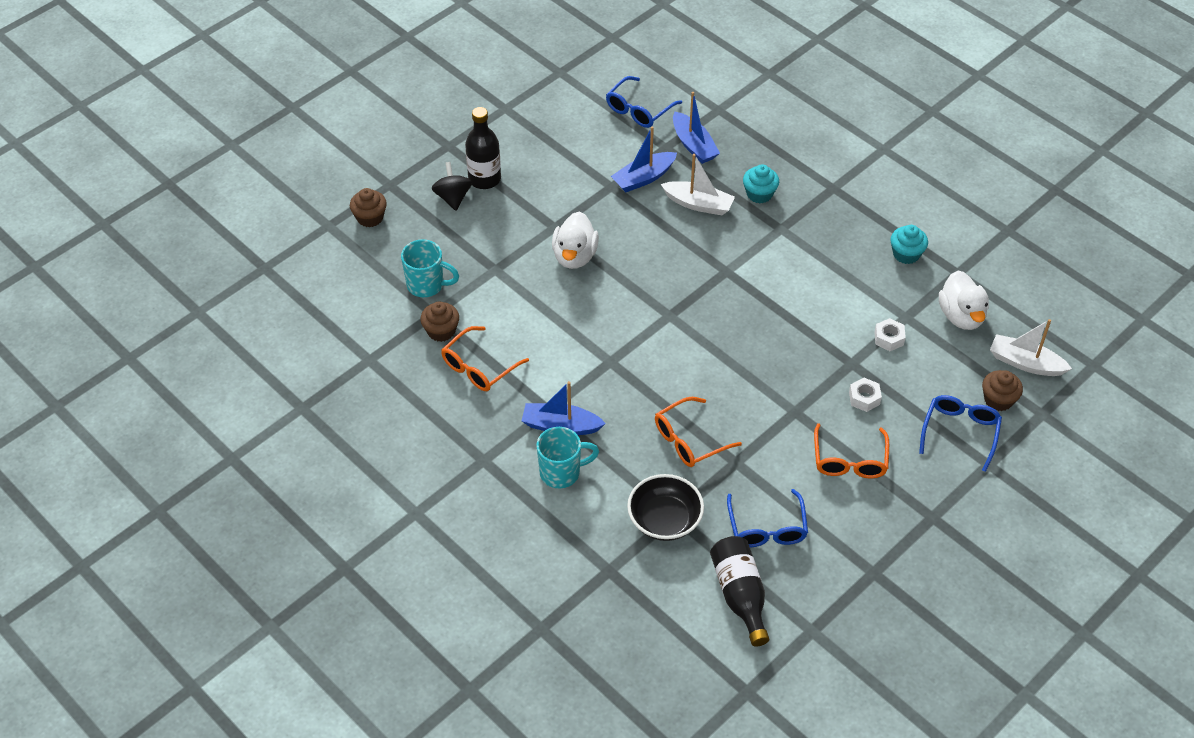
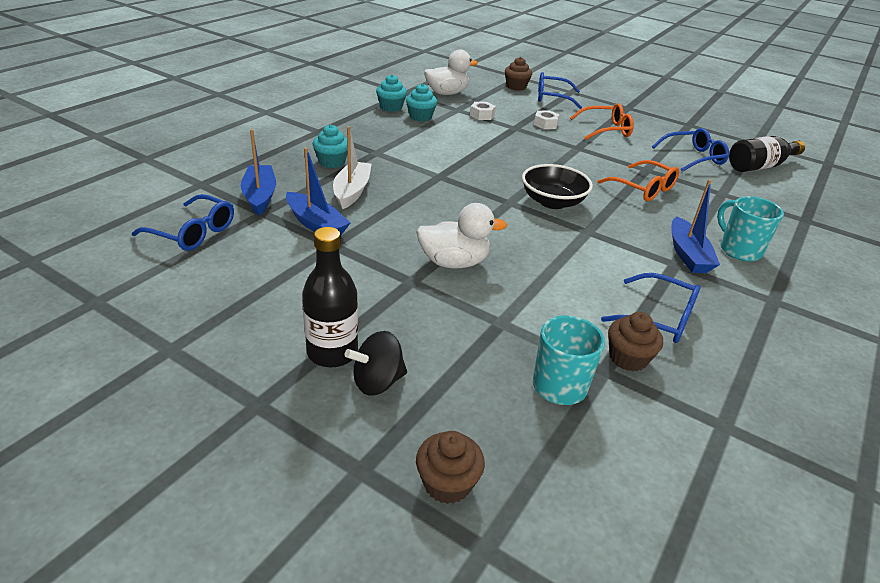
camera: 105 degrees left, 15 degrees down
orange glasses [441,326,529,391] -> blue glasses [601,273,701,343]
black bowl [627,474,704,541] -> black bowl moved to [522,164,593,209]
blue boat [673,92,720,164] -> blue boat turned 60 degrees counterclockwise [241,129,276,215]
white boat [990,319,1072,376] -> none
none -> turquoise cupcake [406,83,437,121]

